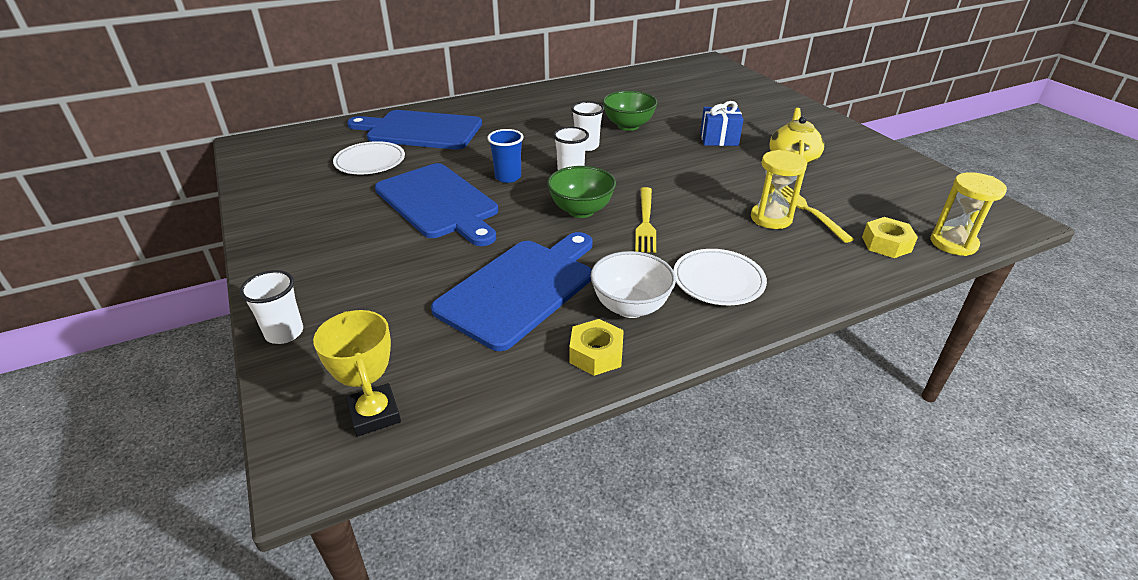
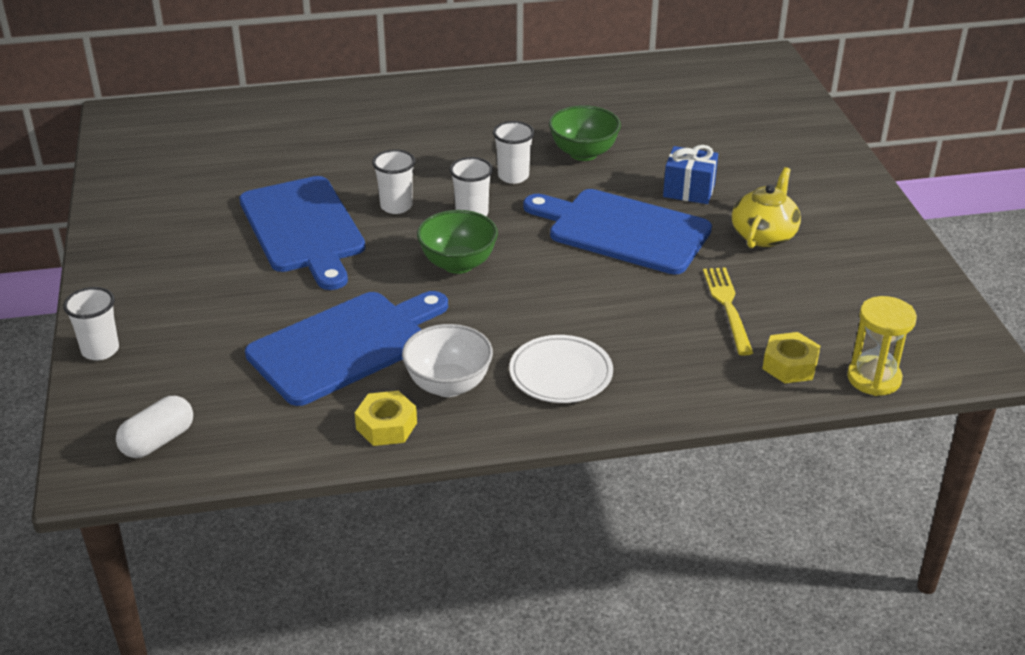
camera: 15 degrees right, 0 degrees up
yellow trophy [313,310,401,437] -> white capsule [116,396,193,458]
white plate [333,141,405,174] -> none
blue cutting board [347,110,482,150] -> blue cutting board moved to [523,189,712,274]
blue cup [487,129,524,183] -> white cup [372,149,416,214]
yellow fork [635,187,656,253] -> none
yellow hourglass [751,150,807,229] -> none

